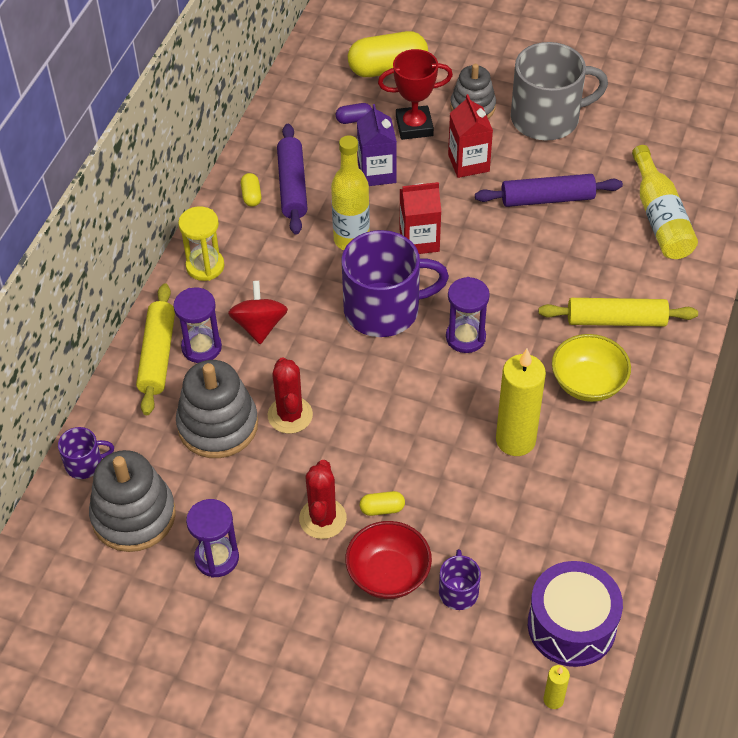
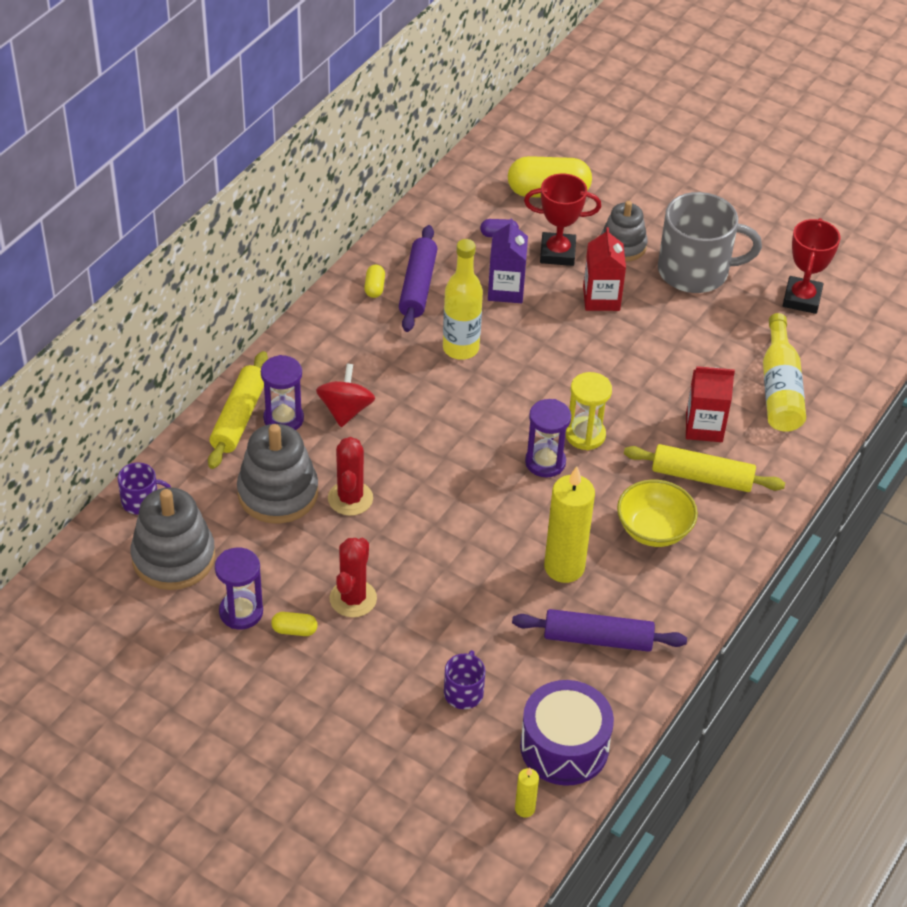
camera: 10 degrees right, 5 degrees down
yellow hourglass [178,206,224,281] -> yellow hourglass moved to [566,372,612,450]
purple mug [341,230,449,337] -> none
red bowl [345,521,432,599] -> none
yellow capsule [360,491,405,516] -> yellow capsule moved to [271,612,317,636]
red carton [400,182,441,254] -> red carton moved to [686,366,735,442]
purple rolling pin [475,174,623,207] -> purple rolling pin moved to [512,609,687,652]
none -> red trophy [783,218,840,314]

